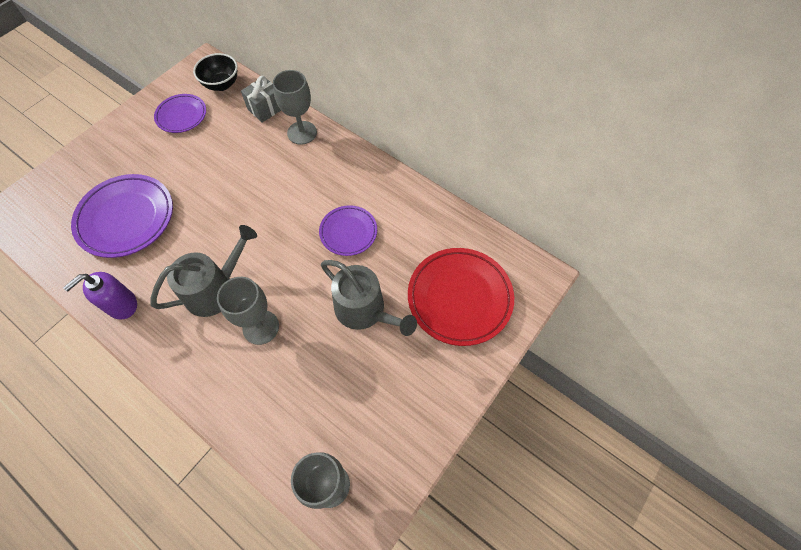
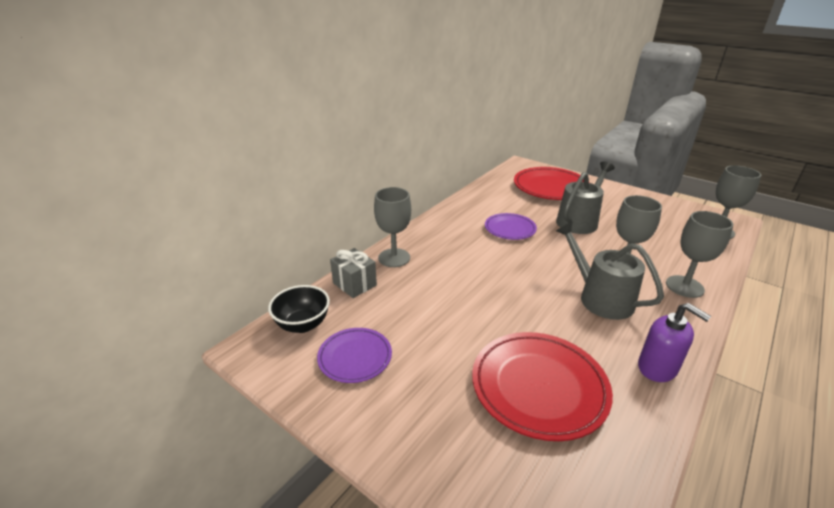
camera: 90 degrees left, 30 degrees down
purple plate [71,174,173,258] -> red plate [472,332,613,441]
none -> grey goblet [666,211,733,298]

